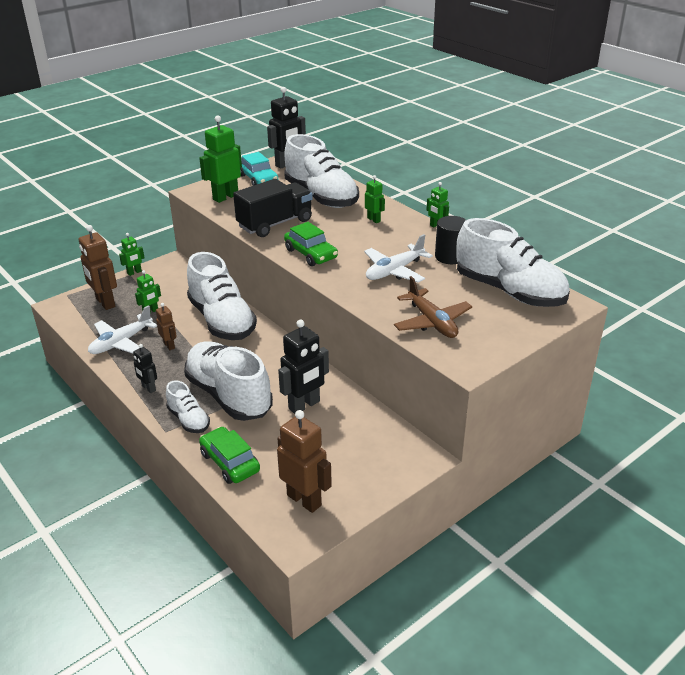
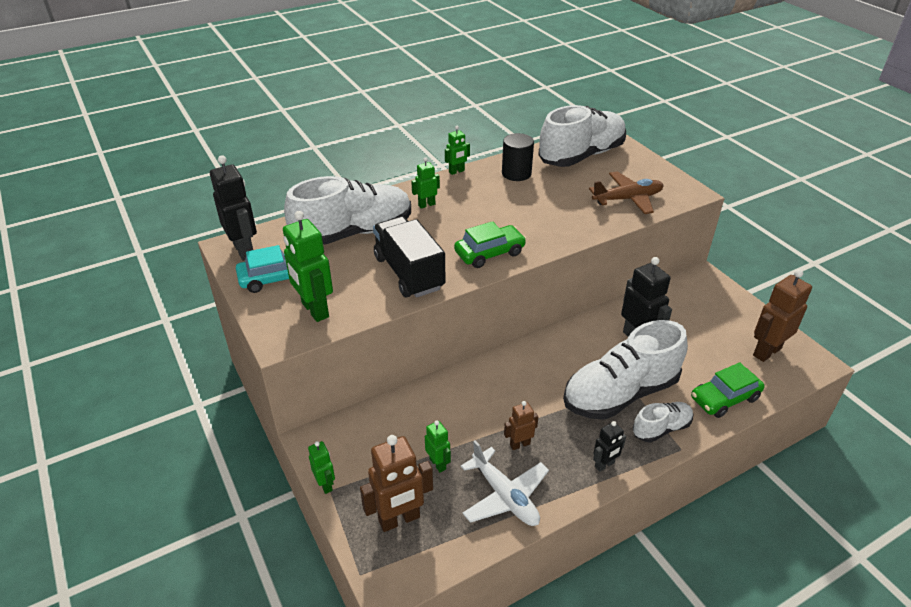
camera: 80 degrees left, 5 degrees up
white shoe [187,252,257,340] -> none
white plane [364,234,433,283] -> none

